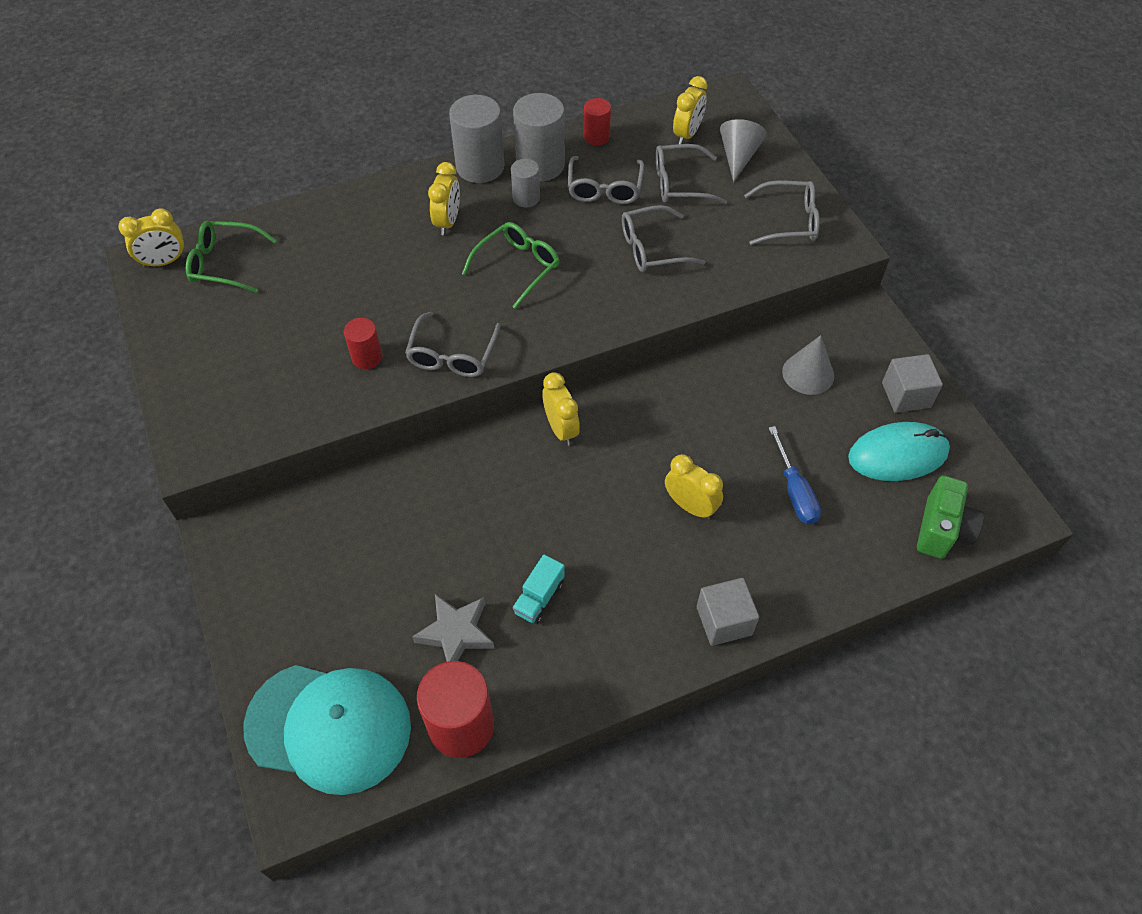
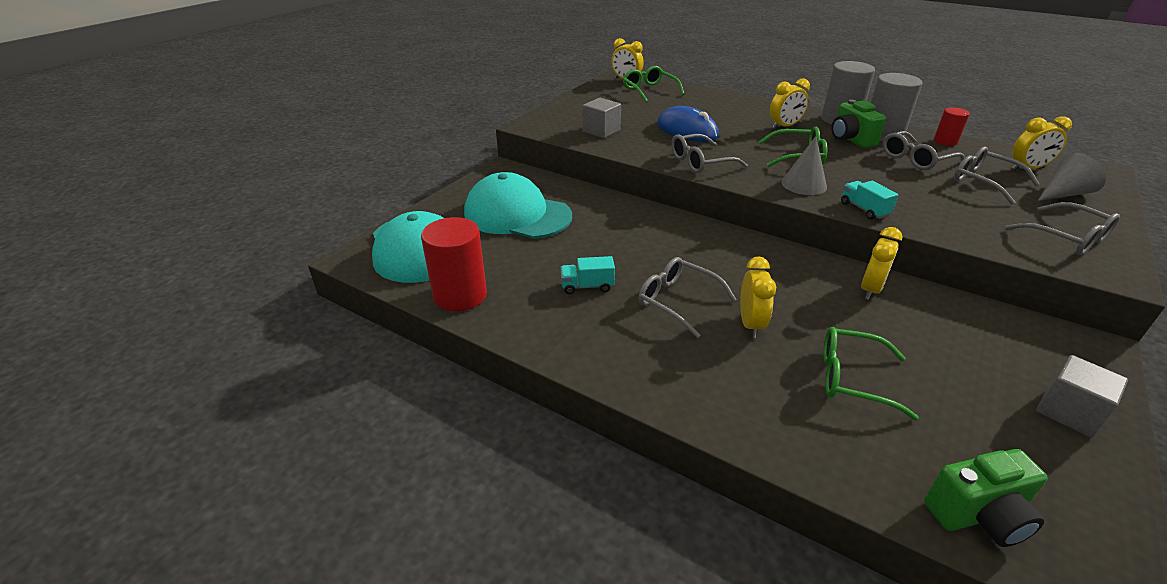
camera: 55 degrees right, 20 degrees down
red cylinder [344,318,382,369] -> none
grey star [412,594,495,662] -> none
grey cylinder [511,159,540,207] -> green camera [831,99,886,148]
yellow clock [542,372,580,446] -> yellow clock moved to [861,227,903,300]
grey glasses [622,205,705,272] -> grey glasses moved to [638,257,737,338]
grey cube [697,578,759,646] -> grey cube moved to [582,98,621,138]
blue screwdriver [769,426,821,524] -> green glasses [823,327,919,420]
grey cone [782,335,834,395] -> grey cone moved to [781,136,827,195]
turquoise mouse [848,422,950,481] -> none
none -> turquoise cap [464,172,572,239]
none -> blue mouse [657,106,719,142]
none -> turquoise truck [841,181,899,219]

